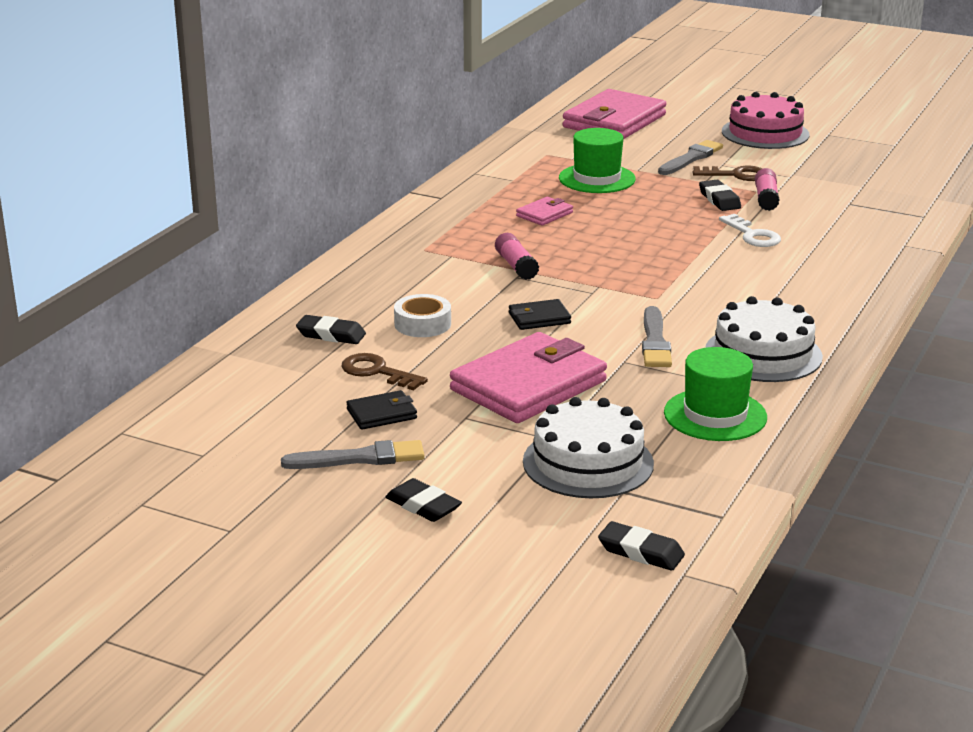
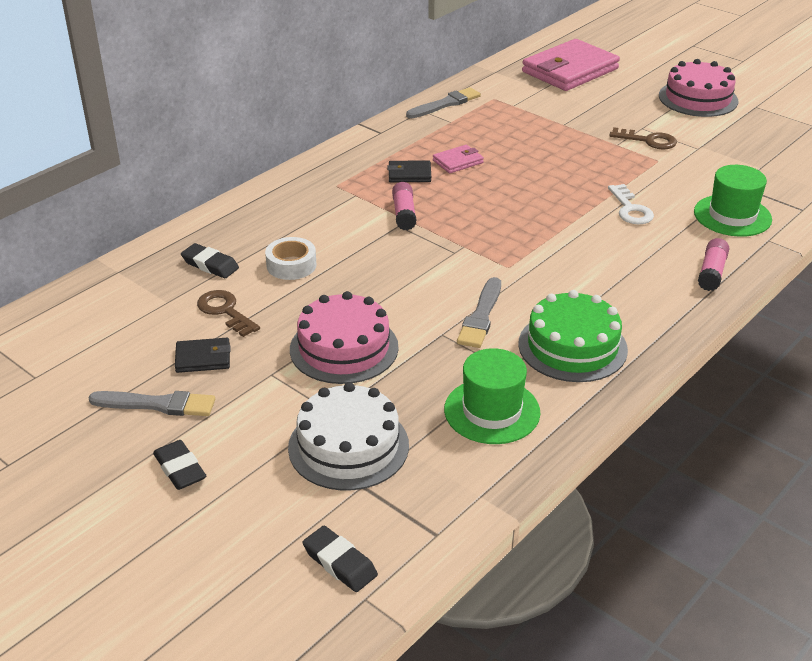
camera: 15 degrees right, 10 degrees up
pink wallet [450,332,607,423] -> pink cake [290,291,399,384]
black wallet [509,299,571,330] -> black wallet moved to [387,161,431,182]
green hat [559,128,636,193] -> green hat moved to [694,165,772,237]
grey brush [658,140,723,175] -> grey brush moved to [406,87,481,118]
black eraser [699,180,741,211] -> none
white cake [705,296,823,382] -> green cake [518,290,628,382]
pink glue stick [755,168,780,211] -> pink glue stick moved to [698,238,729,291]

